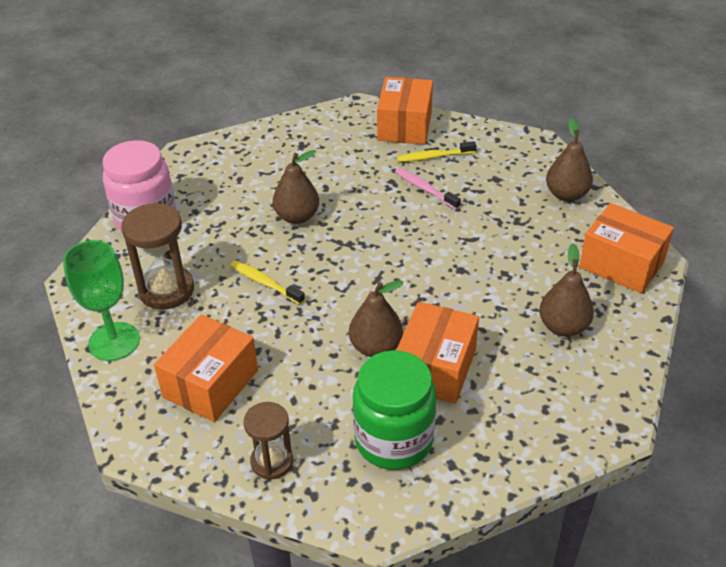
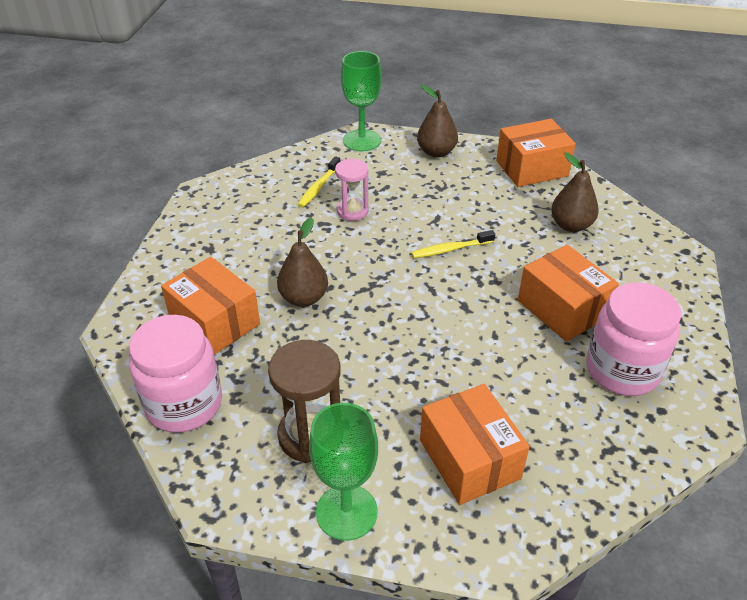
camera: 55 degrees left, 0 degrees up
yellow toothbrush [230,261,305,305] -> yellow toothbrush moved to [411,230,495,258]
brown hourglass [244,402,293,480] -> none
brown pear [349,280,404,357] -> none
green jar [353,350,436,470] -> pink jar [586,282,681,396]
orange box [377,77,433,145] -> orange box moved to [161,257,260,355]
pink toothbrush [395,168,461,210] -> pink hourglass [335,159,369,221]
none -> green goblet [341,51,382,151]

